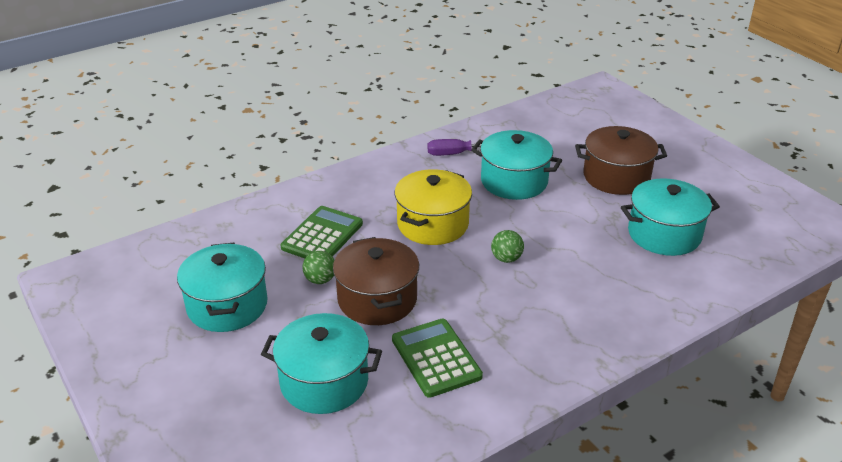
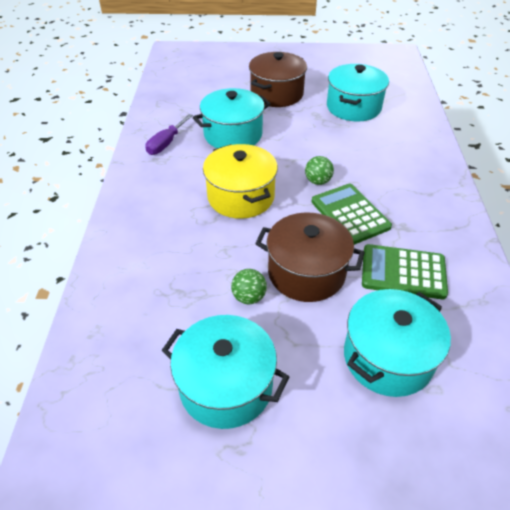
camera: 55 degrees left, 10 degrees up
green calculator [281,206,363,258] -> green calculator moved to [312,184,392,245]

